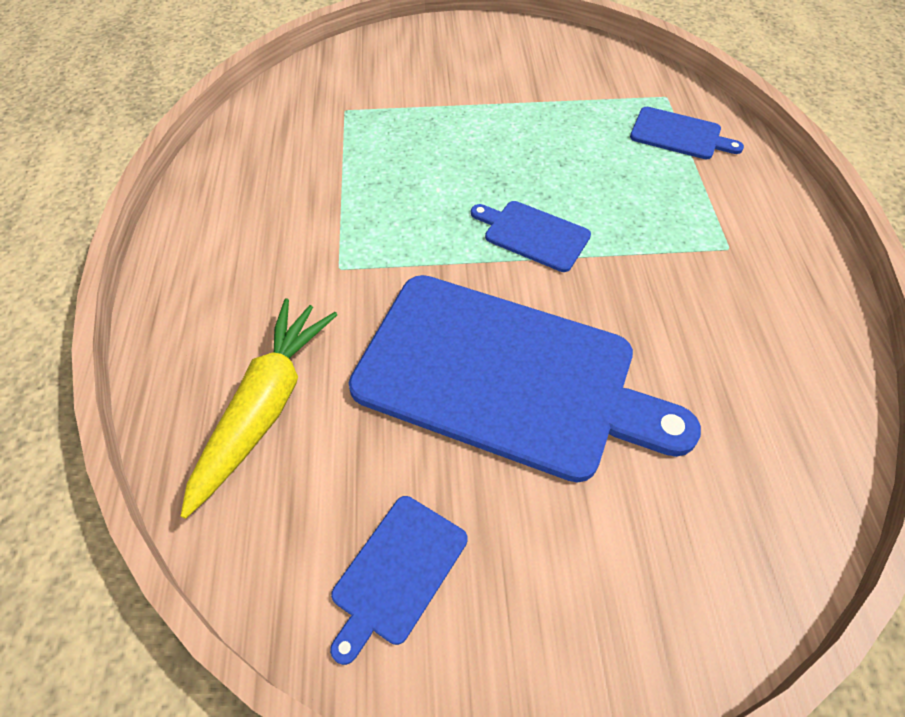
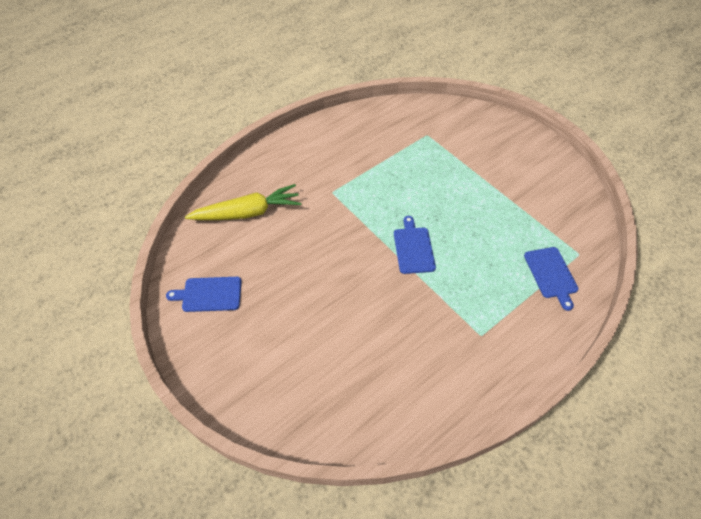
camera: 55 degrees right, 0 degrees up
blue cutting board [349,275,701,483] -> none

